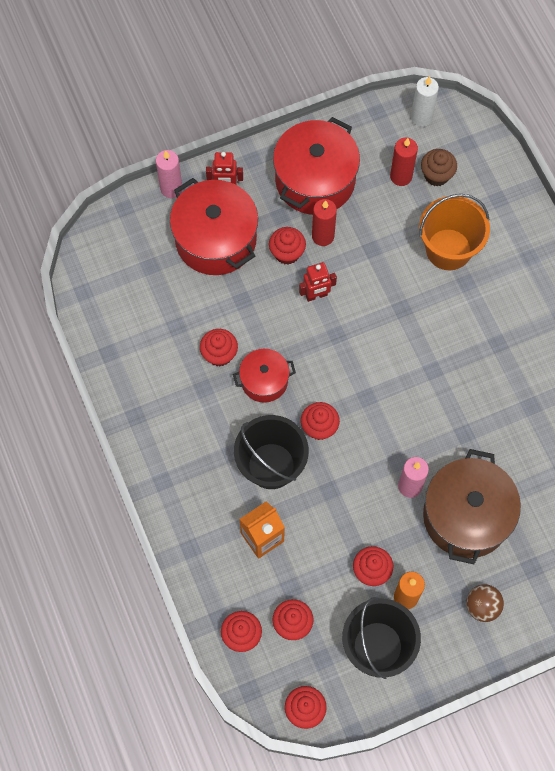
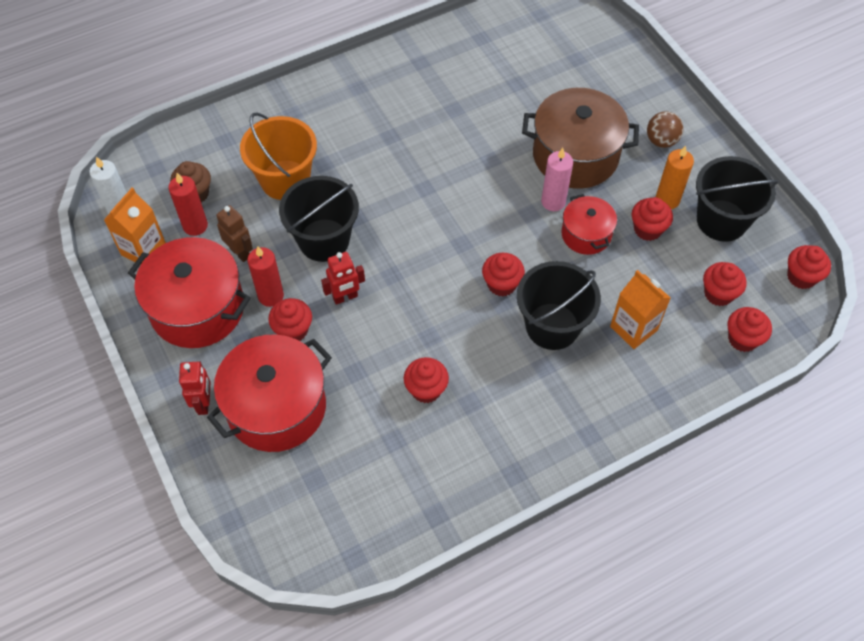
camera: 95 degrees left, 10 degrees down
pink candle [156,150,182,198] -> none
red pot [233,349,296,403] -> red pot moved to [561,194,617,255]
red robot [299,262,337,302] -> red robot turned 90 degrees clockwise [321,252,365,305]
none -> orange carton [104,188,166,264]
none -> brown robot [216,205,253,262]
none -> black bucket [279,176,359,262]

